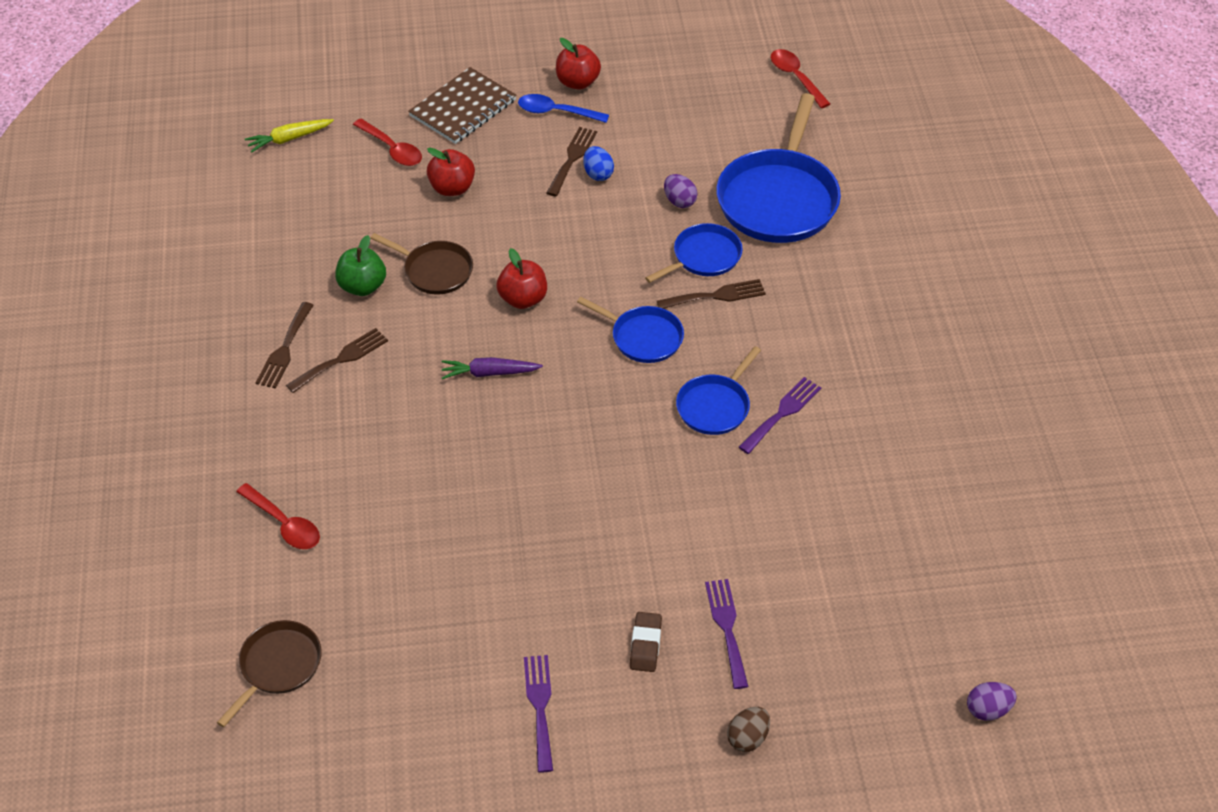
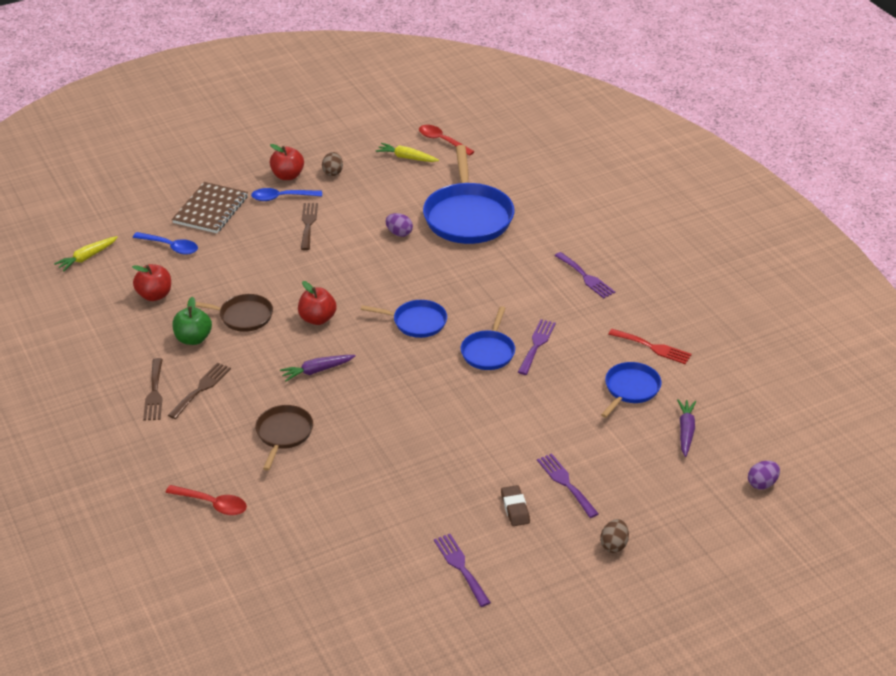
camera: 20 degrees left, 10 degrees down
brown pan [217,620,322,727] -> brown pan moved to [255,405,313,471]
red spoon [353,119,422,166] -> blue spoon [133,232,198,255]
red apple [427,148,475,196] -> red apple moved to [132,264,171,301]
blue egg [583,146,614,181] -> none
blue pan [645,223,743,283] -> blue pan moved to [601,362,661,418]
brown fork [657,279,766,309] -> none
none -> brown egg [322,152,343,176]
none -> yellow carrot [376,143,439,162]
none -> purple fork [555,252,615,299]
none -> red fork [608,329,692,364]
none -> purple carrot [677,399,696,457]

